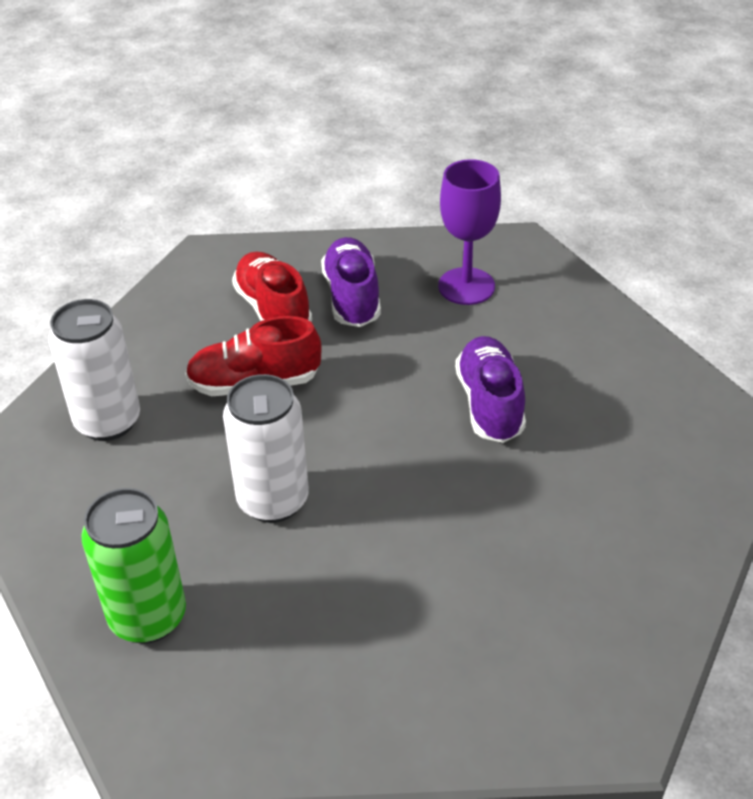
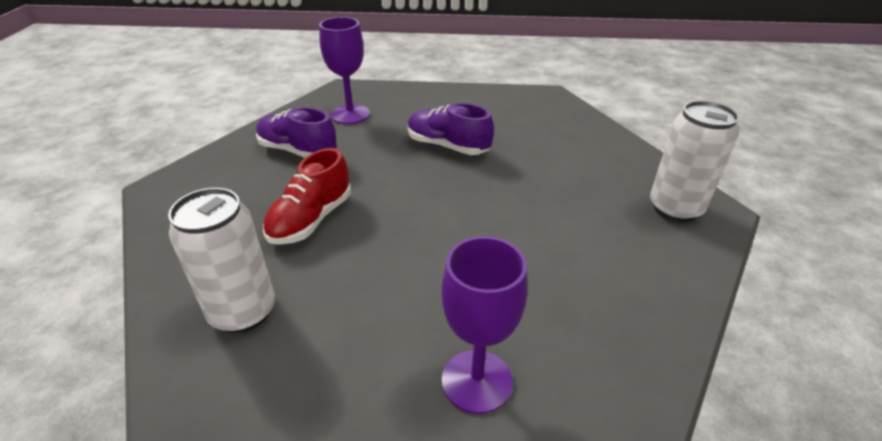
camera: 55 degrees left, 5 degrees down
green can [81,488,186,644] -> purple goblet [441,236,527,414]
white can [223,374,309,523] -> white can moved to [650,101,739,222]
red shoe [232,252,312,322] -> none

